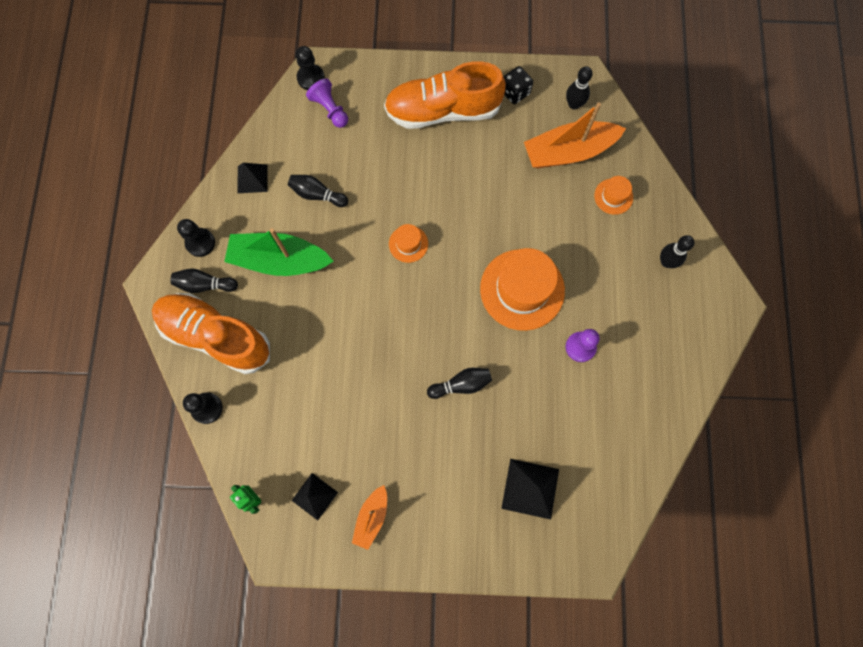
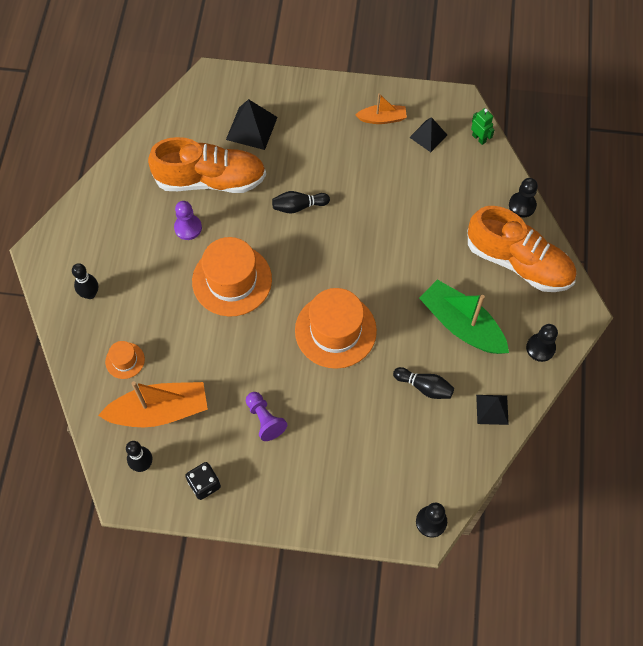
camera: 175 degrees left, 10 degrees down
black bowling pin [171,269,238,293] -> none
green boat [224,228,333,276] -> green boat turned 150 degrees counterclockwise [419,280,509,354]
purple pawn [306,78,348,128] -> purple pawn moved to [246,392,287,441]
orange boat [352,485,387,550] -> orange boat turned 60 degrees clockwise [355,93,407,124]
orange shoe [384,61,506,129] -> orange shoe moved to [148,137,266,193]
orange hat [389,224,428,263] -> orange hat [295,288,377,369], size x2.10

